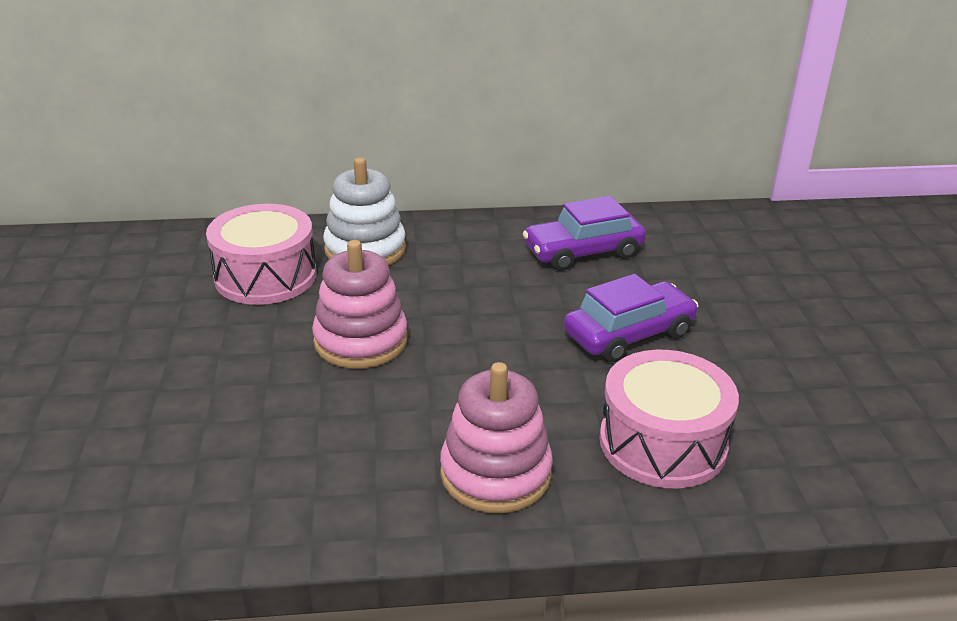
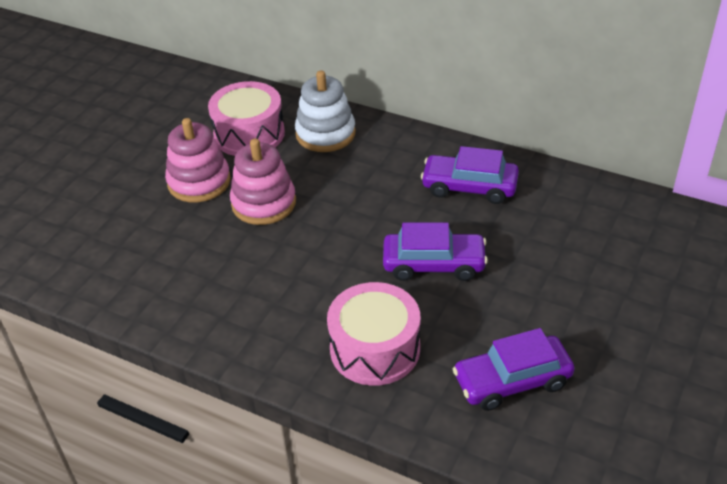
camera: 35 degrees right, 10 degrees up
pink stacking toy [440,362,553,513] -> pink stacking toy moved to [165,118,231,202]
none -> purple car [453,328,575,411]

